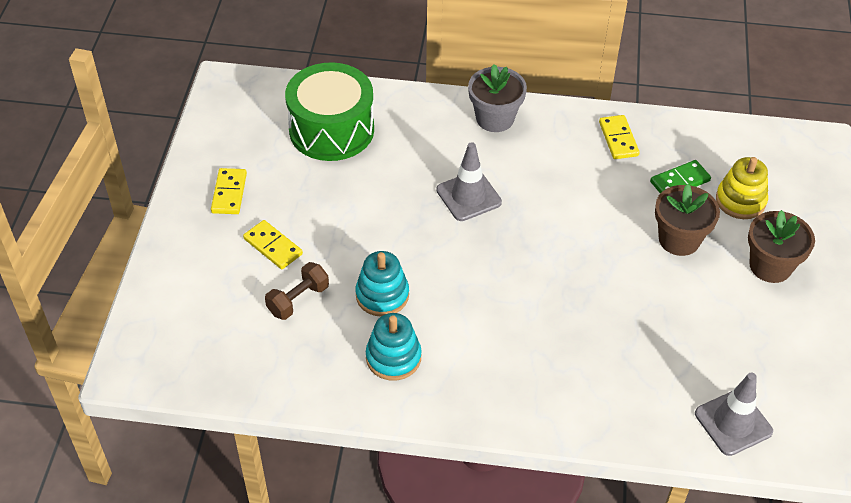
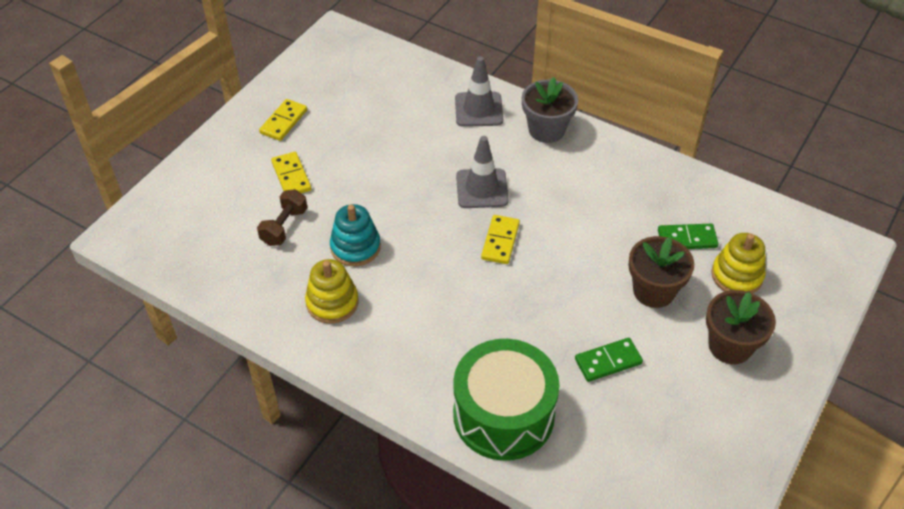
camera: 25 degrees right, 0 degrees up
brown dumbbell [265,262,329,320] -> brown dumbbell turned 45 degrees counterclockwise [257,189,307,246]
green drum [285,62,374,161] -> green drum moved to [453,339,559,461]
turquoise stacking toy [366,313,422,381] -> yellow stacking toy [305,259,358,324]
yellow domino [599,115,640,159] -> yellow domino moved to [481,215,520,264]
grey traffic cone [695,373,773,456] -> grey traffic cone moved to [455,56,503,127]
none -> green domino [575,338,643,382]

